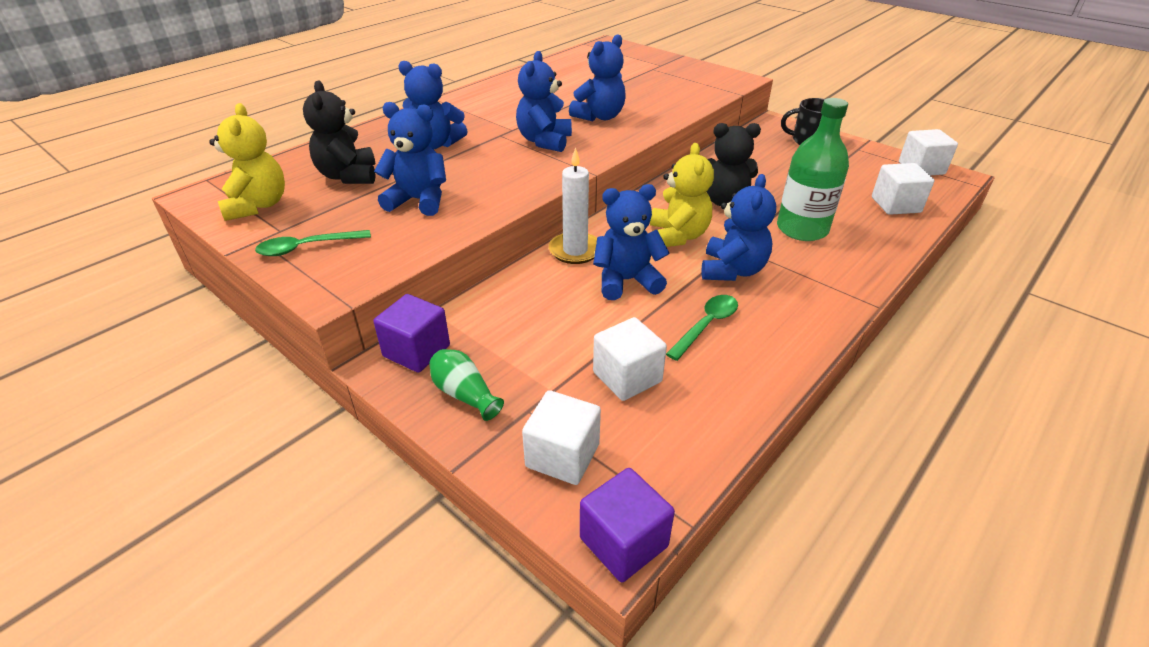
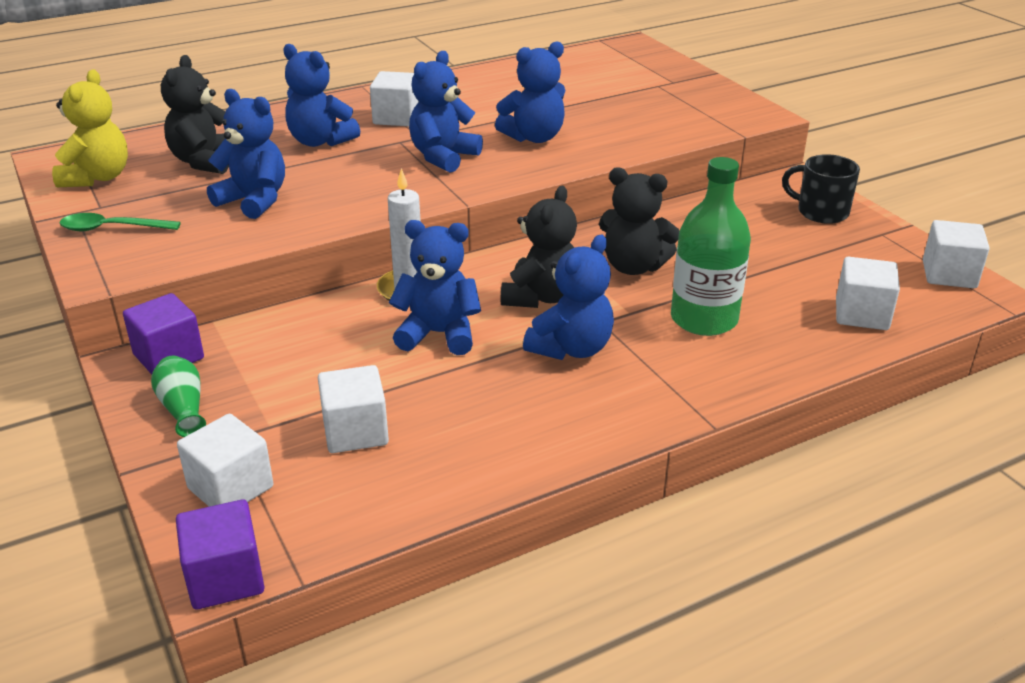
camera: 20 degrees right, 5 degrees down
yellow teddy bear [650,143,714,247] -> black teddy bear [501,186,577,308]
green spoon [666,295,738,361] -> none
none -> white cube [370,71,419,126]

